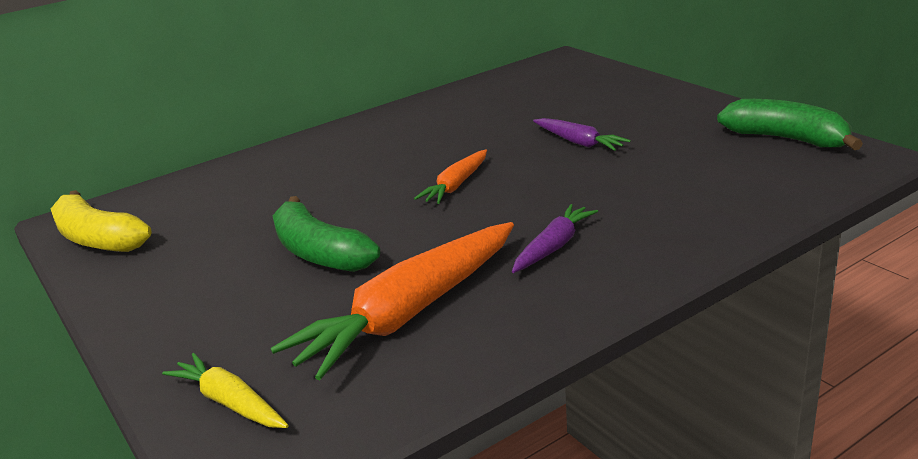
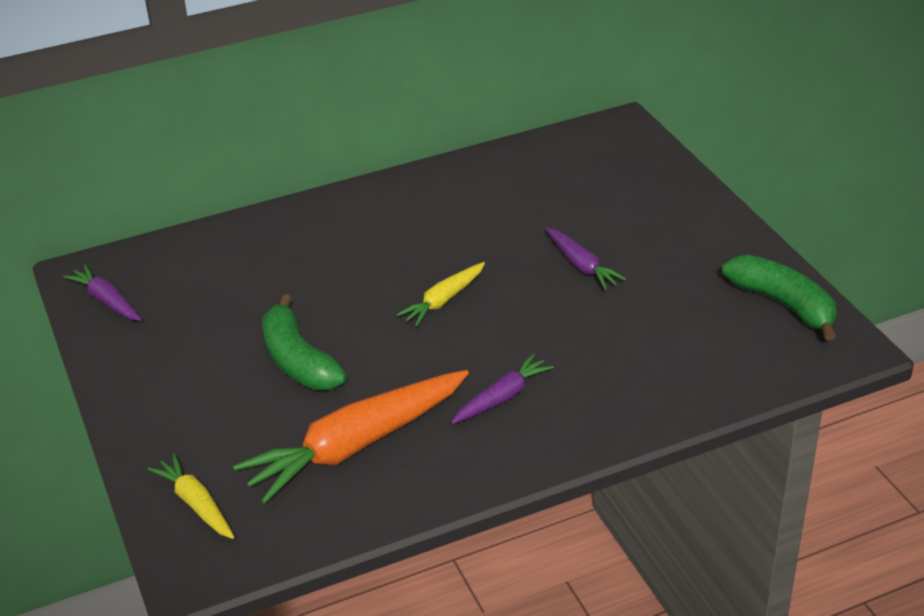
camera: 10 degrees right, 10 degrees up
yellow banana [51,190,152,252] -> purple carrot [63,265,142,321]
orange carrot [414,149,487,204] -> yellow carrot [396,262,485,327]

